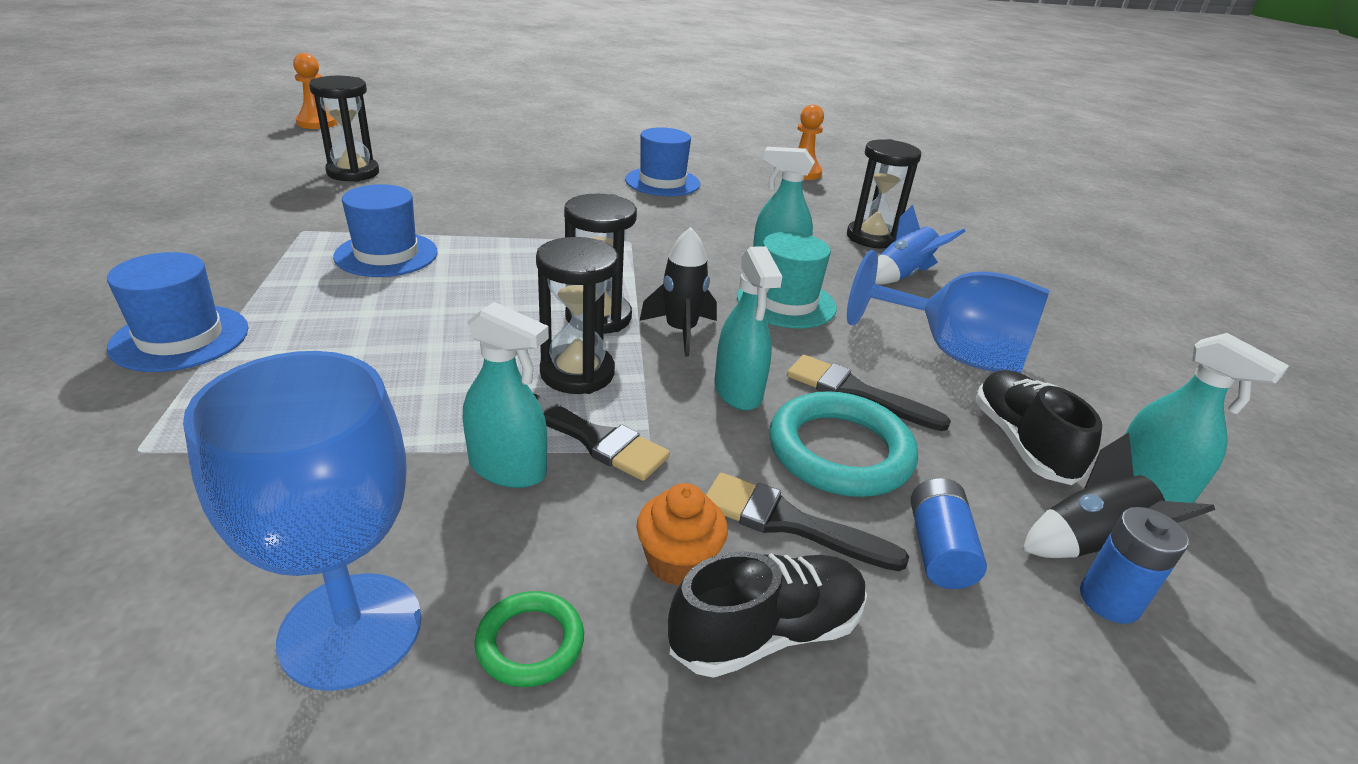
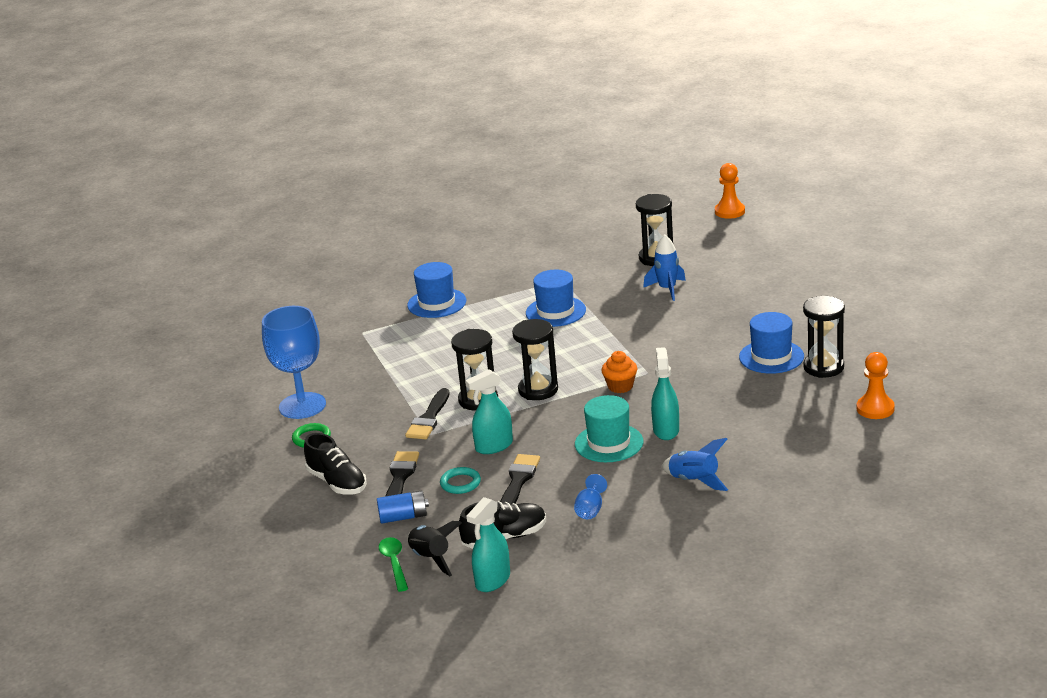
camera: 80 degrees right, 5 degrees down
turquoise spray bottle [463,302,549,488] -> none
orange cupcake [636,483,728,586] -> orange cupcake moved to [601,351,637,393]
black rocket [640,227,717,356] -> none
turquoise ring [769,391,918,497] -> turquoise ring [440,467,481,494], size x0.53
black hourglass [847,139,921,249] -> black hourglass moved to [803,296,845,378]
blue goblet [847,250,1050,373] -> blue goblet [574,474,607,519], size x0.43
blue battery [1080,507,1189,624] -> green spoon [379,537,408,592]
none -> blue rocket [643,234,686,301]

